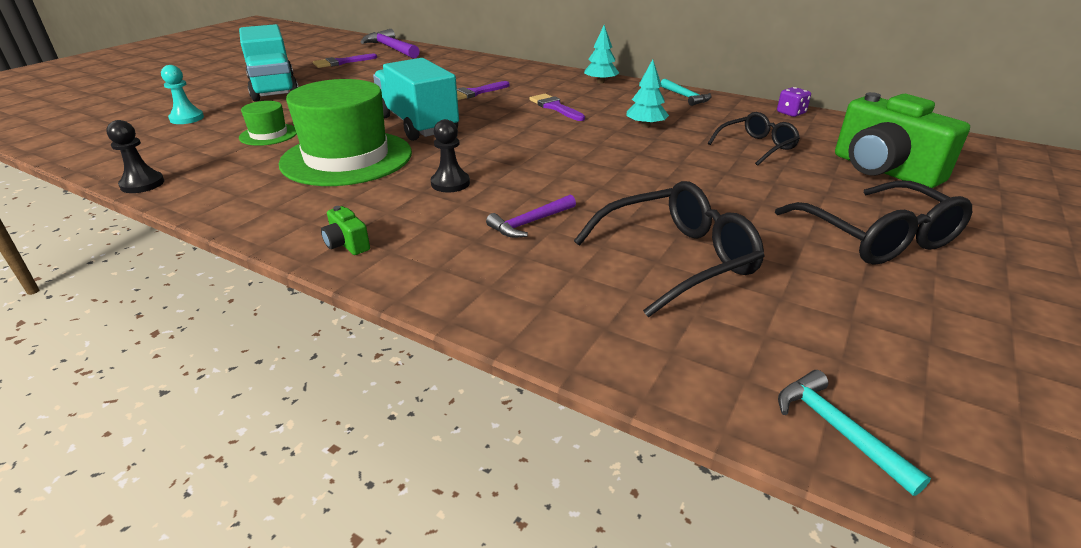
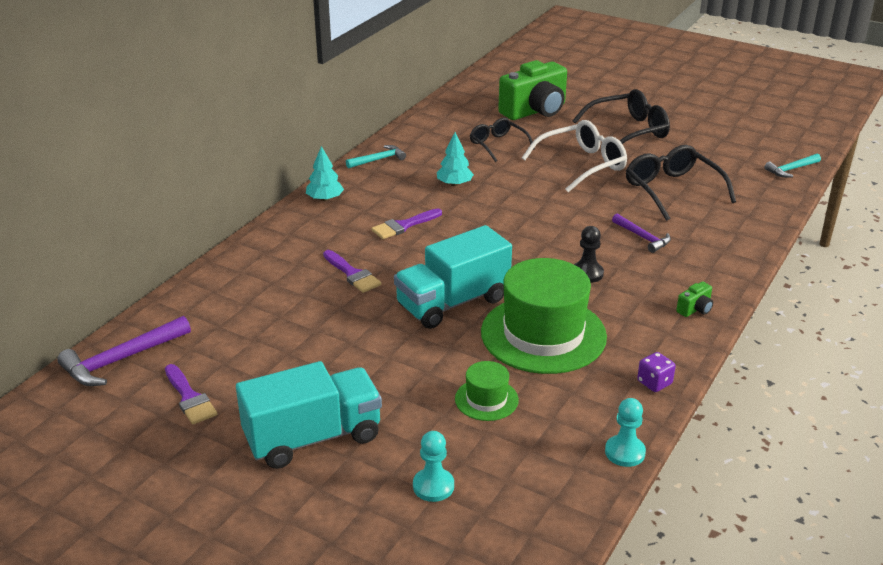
camera: 90 degrees left, 0 degrees up
black pawn [106,120,164,193] -> turquoise pawn [605,398,646,467]
purple dice [777,87,811,117] -> purple dice moved to [637,352,675,392]
none -> white glasses [522,120,627,192]

